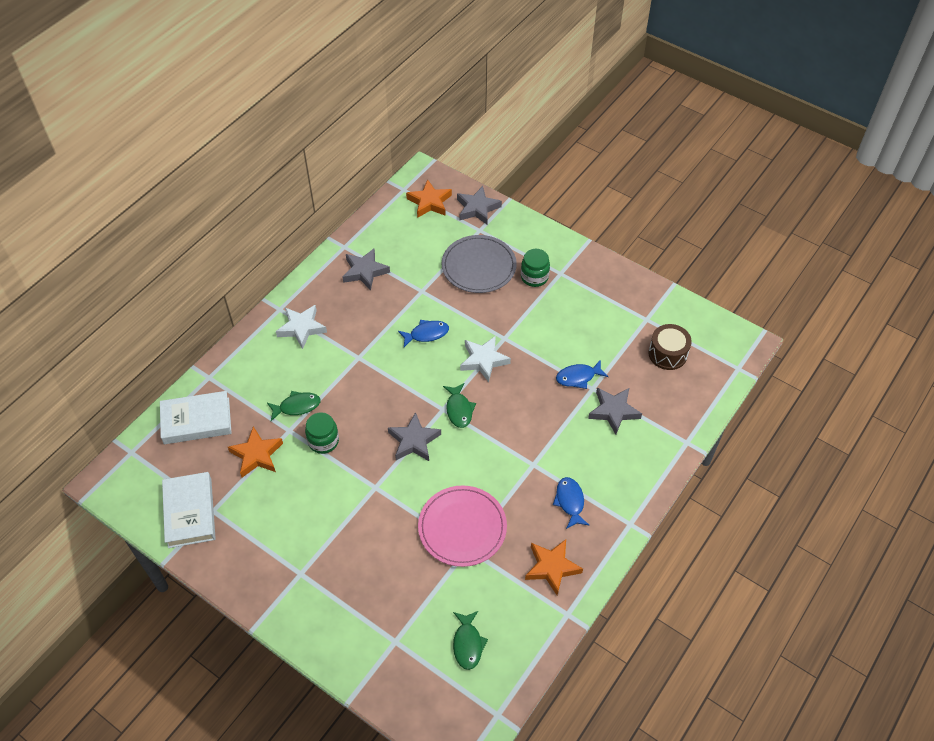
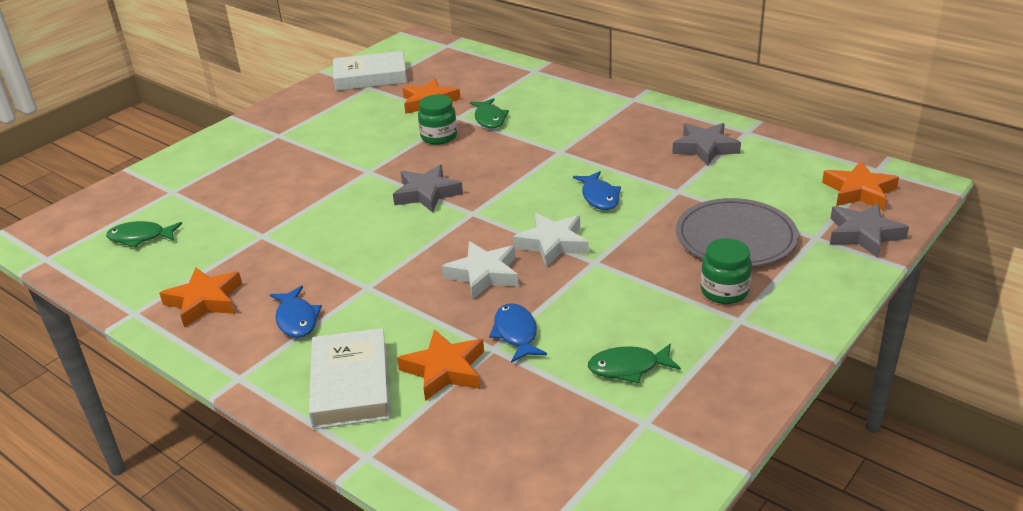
camera: 95 degrees right, 20 degrees down
white book [160,391,232,444] -> white book moved to [309,328,390,429]
white star [276,305,327,349] -> white star moved to [442,241,519,299]
pink plate [418,485,507,567] -> none
green fish [443,383,476,428] -> green fish moved to [588,344,681,383]
blue fish [553,477,589,529] -> blue fish turned 75 degrees clockwise [270,286,322,338]
grey star [588,388,642,435] -> orange star [397,329,484,401]
brown drum [649,324,692,370] -> none

